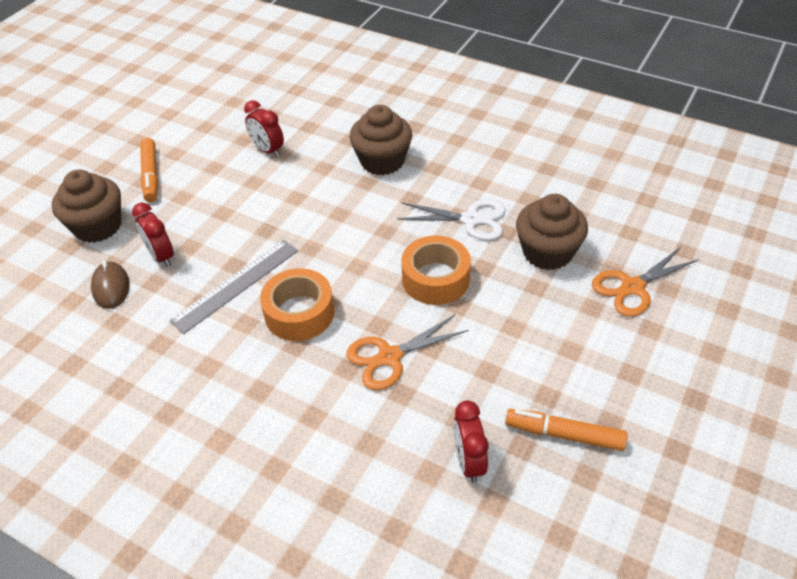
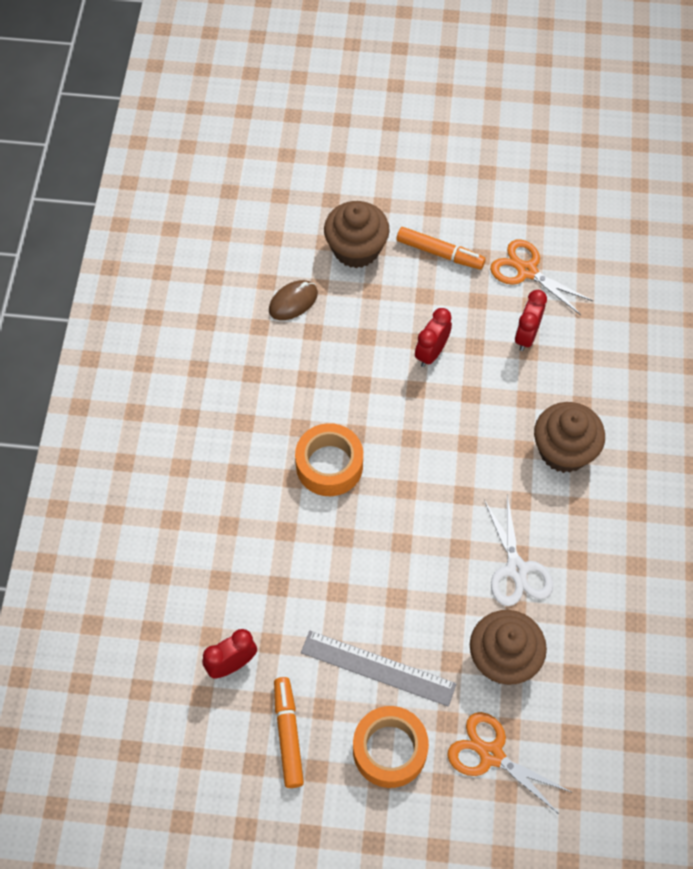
camera: 65 degrees right, 15 degrees up
red clock [132,203,174,267] -> red clock moved to [415,308,452,367]
orange marker [140,138,158,202] -> orange marker turned 120 degrees counterclockwise [397,227,486,270]
grey ruler [169,240,298,334] -> grey ruler moved to [301,631,457,707]
orange scissors [347,314,469,390] -> orange scissors moved to [490,240,593,315]
orange tape [401,235,471,305] -> orange tape moved to [353,706,429,788]

